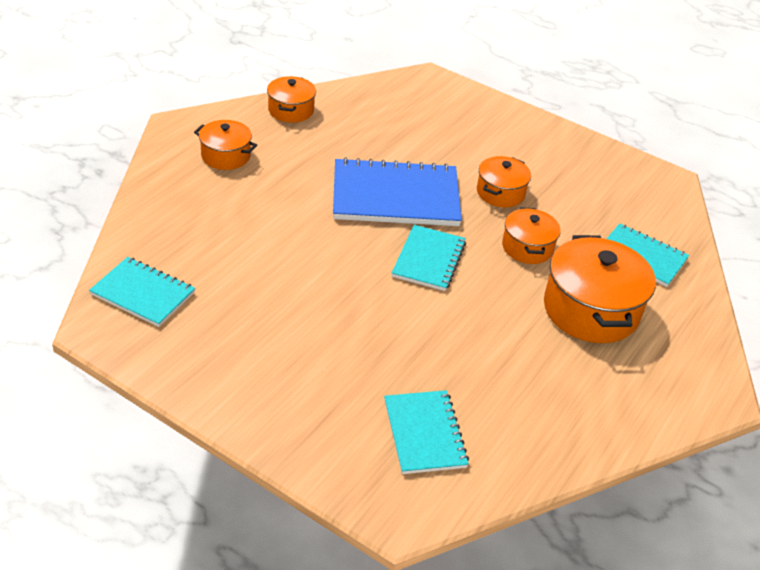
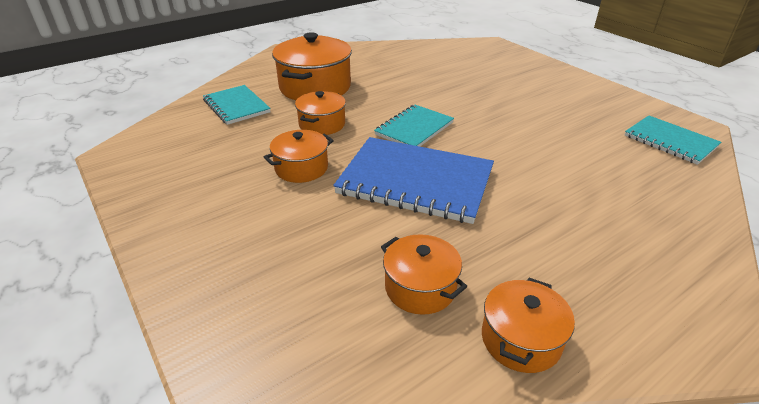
camera: 155 degrees left, 5 degrees down
orange pot [194,120,257,170] -> orange pot moved to [381,234,467,315]
turquoise notebook [384,390,469,474] -> none

